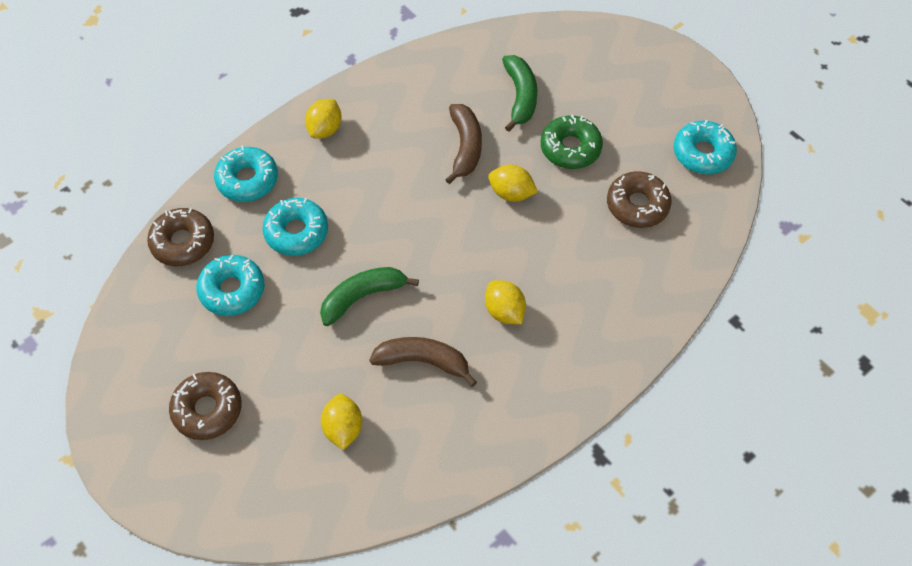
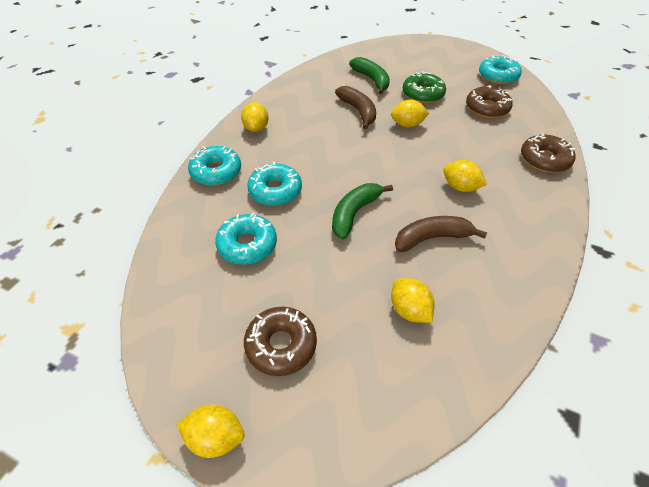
camera: 25 degrees left, 10 degrees down
brown donut [147,208,214,266] -> brown donut moved to [521,133,576,173]
none -> yellow lemon [177,405,245,458]

